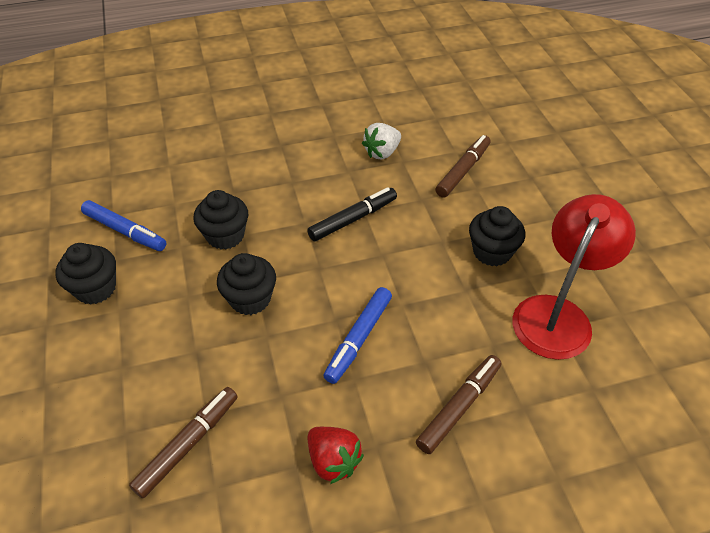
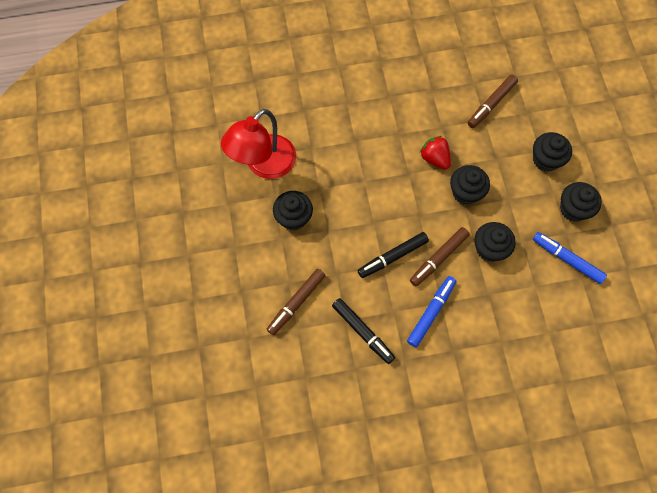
camera: 175 degrees left, 20 degrees up
red strawberry [308,427,364,484] -> red strawberry moved to [420,136,451,169]
blue marker [323,287,392,384] -> blue marker moved to [407,276,456,347]
white strawberry [362,123,401,159] -> black marker [332,298,395,364]
brown marker [416,355,502,454] -> brown marker moved to [410,227,470,286]
none -> black cupcake [533,132,572,172]

